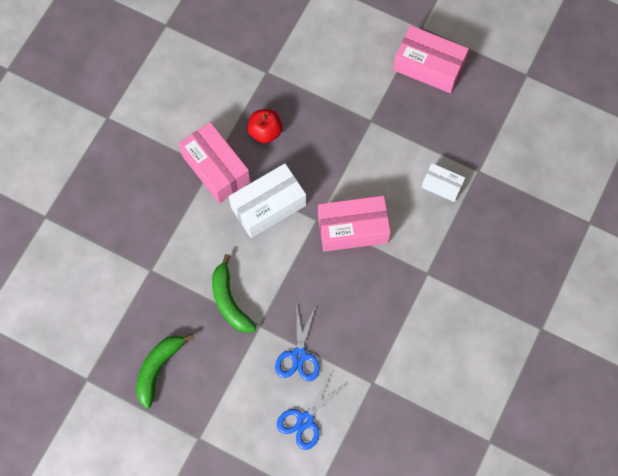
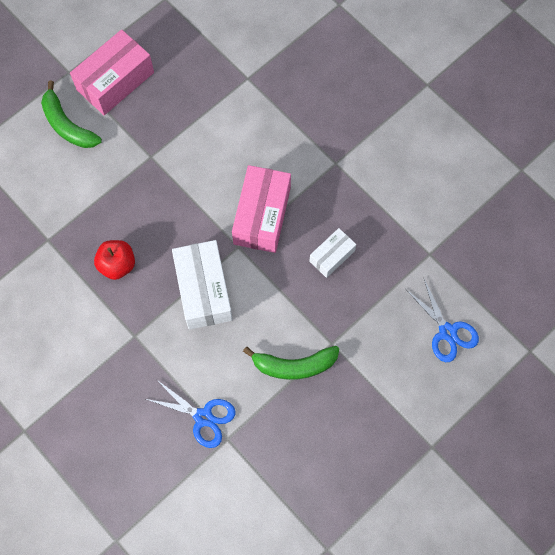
camera: 70 degrees left, 0 degrees up
green banana [136,333,194,409] -> green banana moved to [41,81,102,148]
pink box [179,122,250,203] -> none
blue scissors [275,306,320,381] -> blue scissors moved to [146,379,235,448]
white box [421,163,465,202] -> white box moved to [309,228,356,278]

